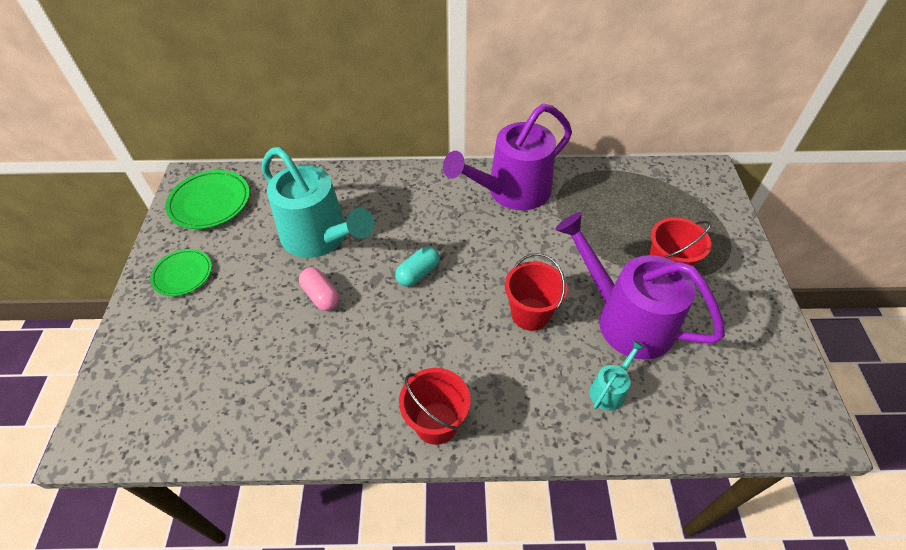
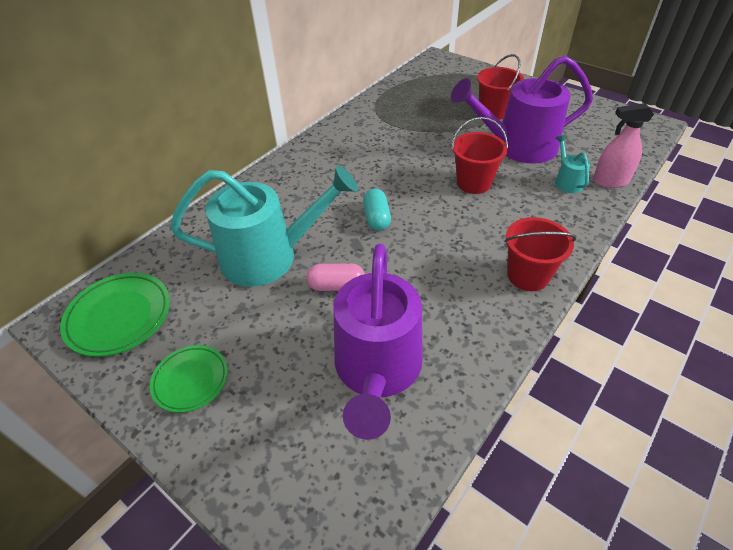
camera: 50 degrees left, 5 degrees down
purple watering can [443,104,572,210] -> purple watering can moved to [334,244,423,440]
none -> pink spray bottle [593,103,654,188]

